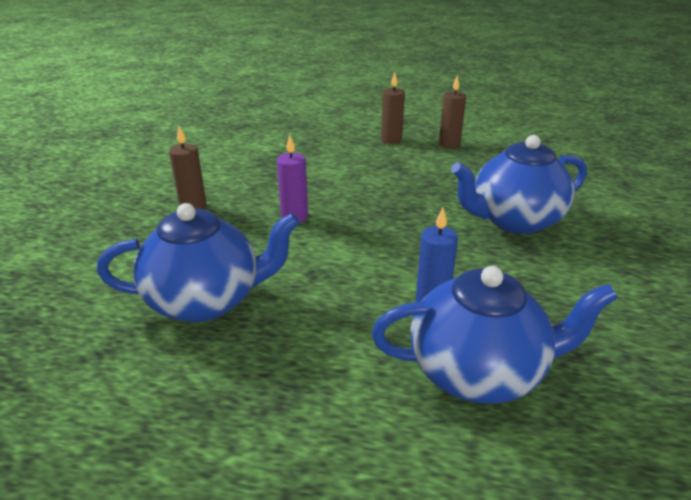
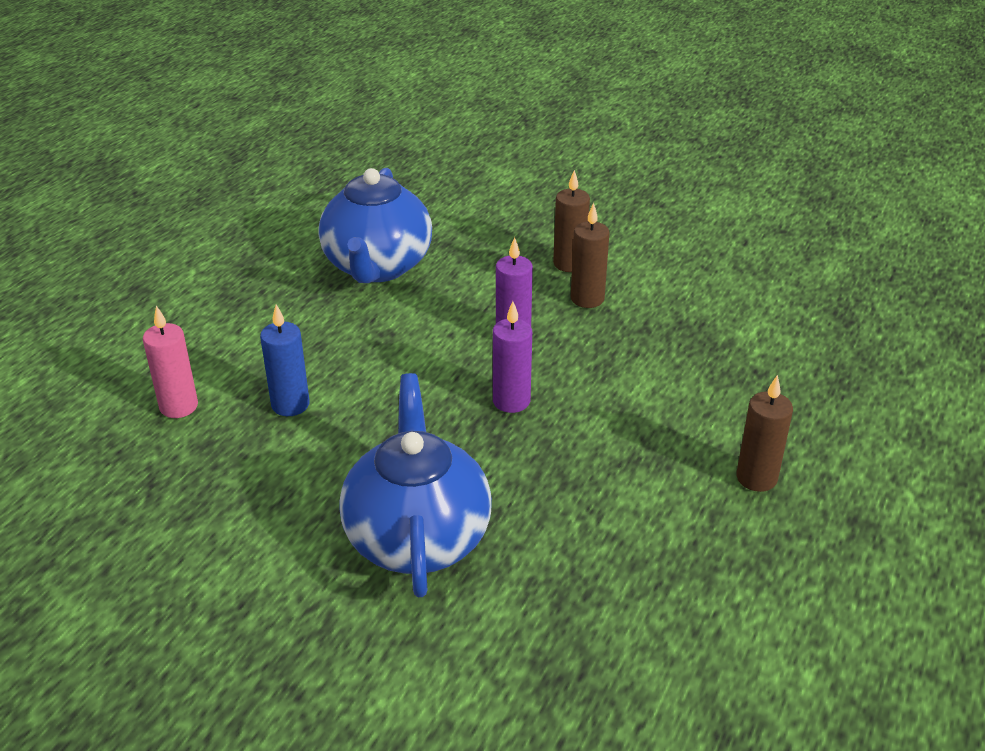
camera: 105 degrees right, 5 degrees up
blue teapot [372,266,618,404] -> pink candle [143,306,198,418]
brown candle [439,75,466,148] -> brown candle moved to [571,203,610,308]
none -> purple candle [493,301,532,413]

